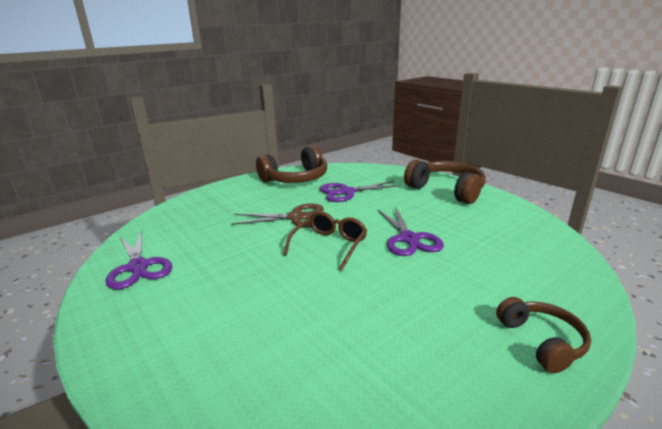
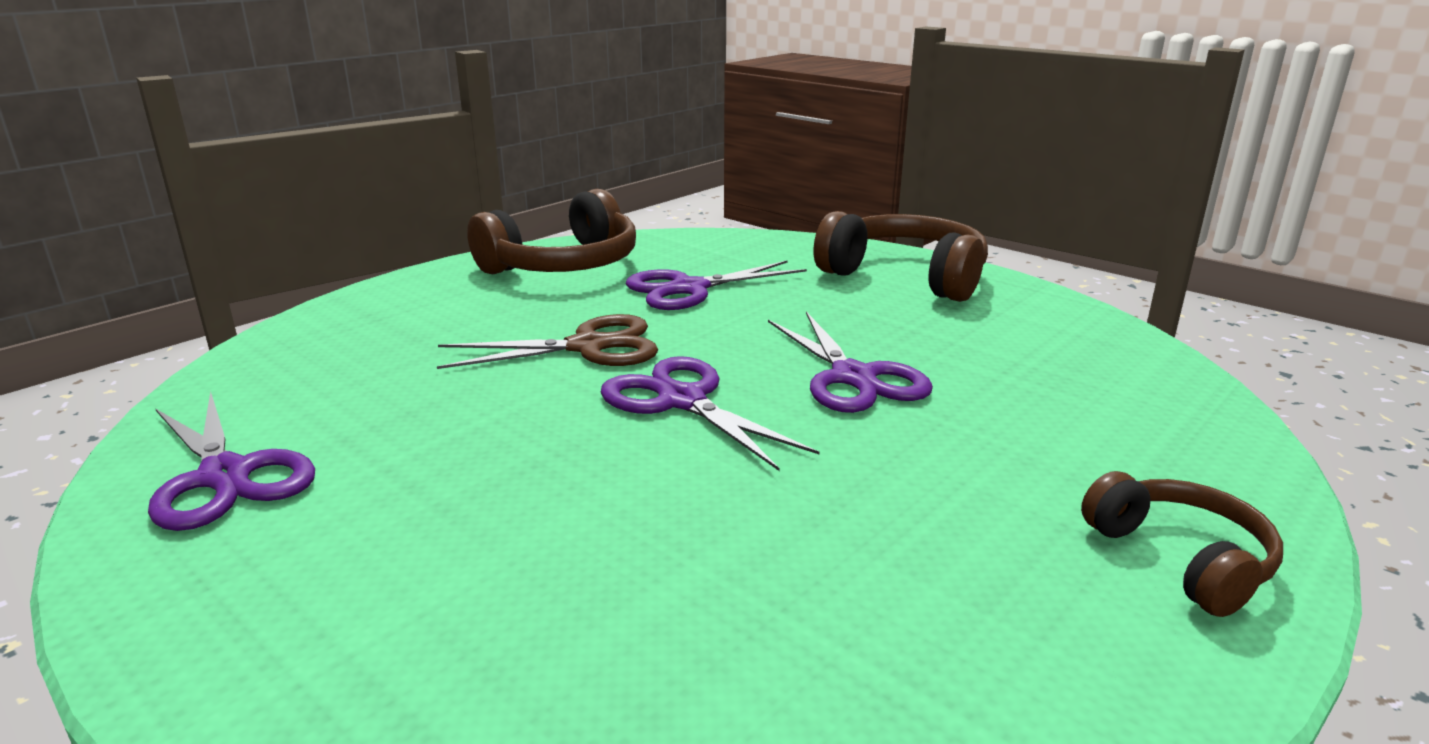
camera: 10 degrees left, 0 degrees up
brown glasses [283,211,367,271] -> purple scissors [600,356,819,471]

